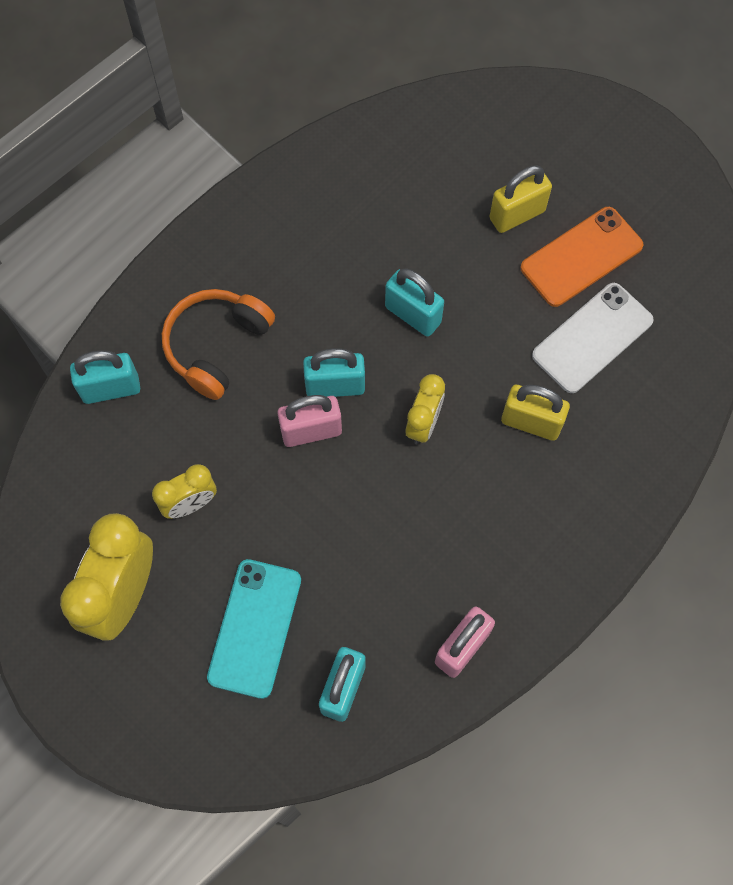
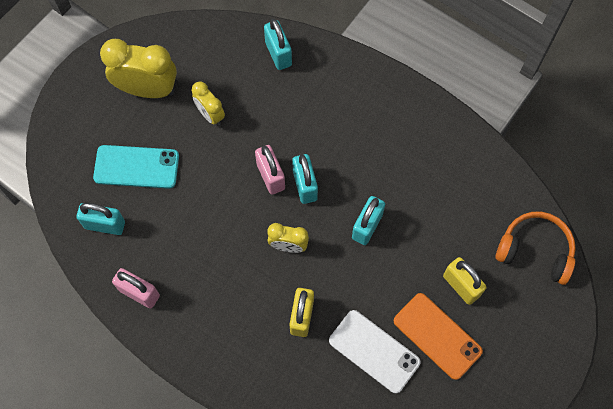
camera: 80 degrees right, 0 degrees up
orange headphones [162,289,275,400] -> orange headphones moved to [496,212,576,285]

